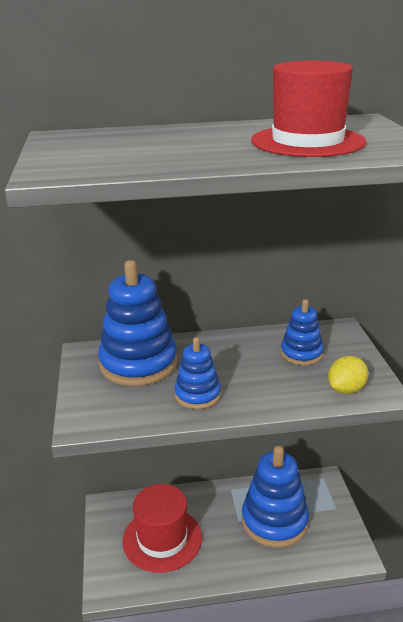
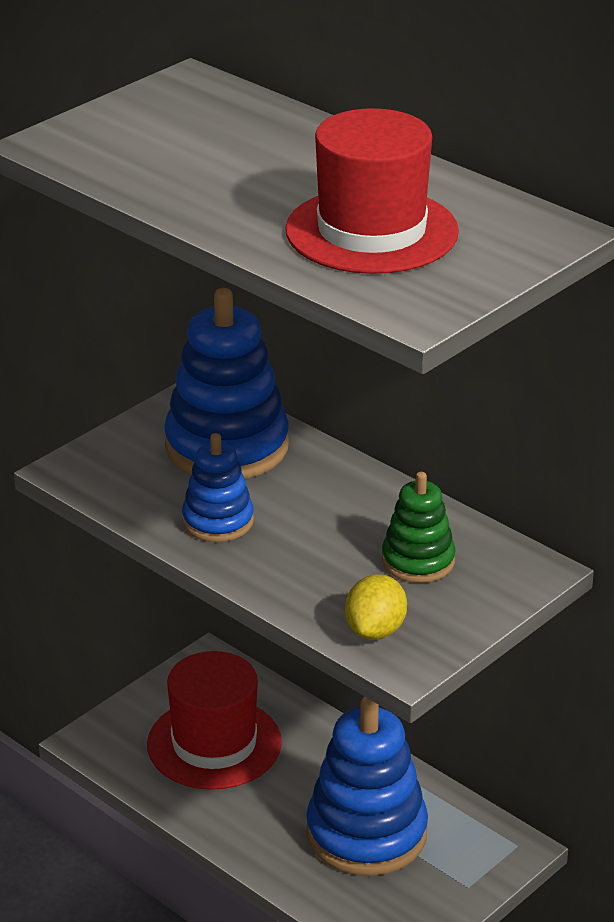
camera: 50 degrees right, 5 degrees up
blue stacking toy [281,299,324,365] -> green stacking toy [382,472,456,583]
yellow lemon [328,356,368,394] -> yellow lemon turned 75 degrees counterclockwise [345,574,407,640]

